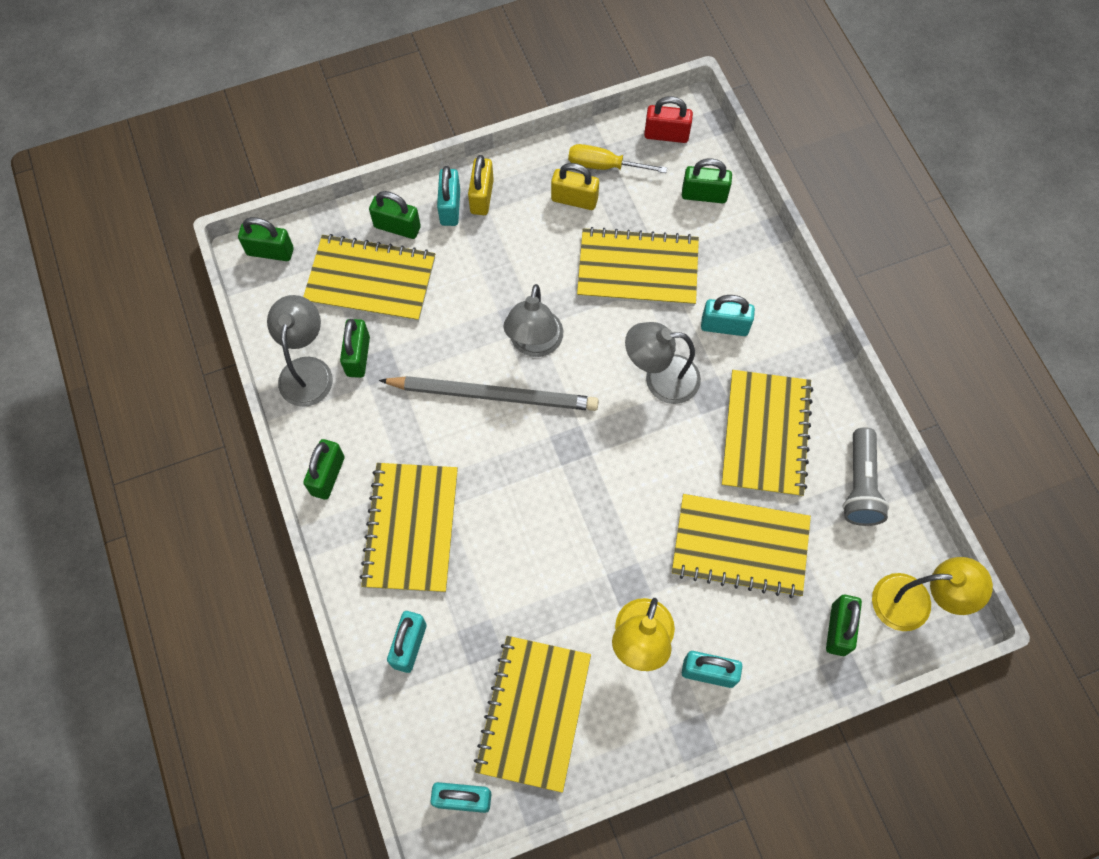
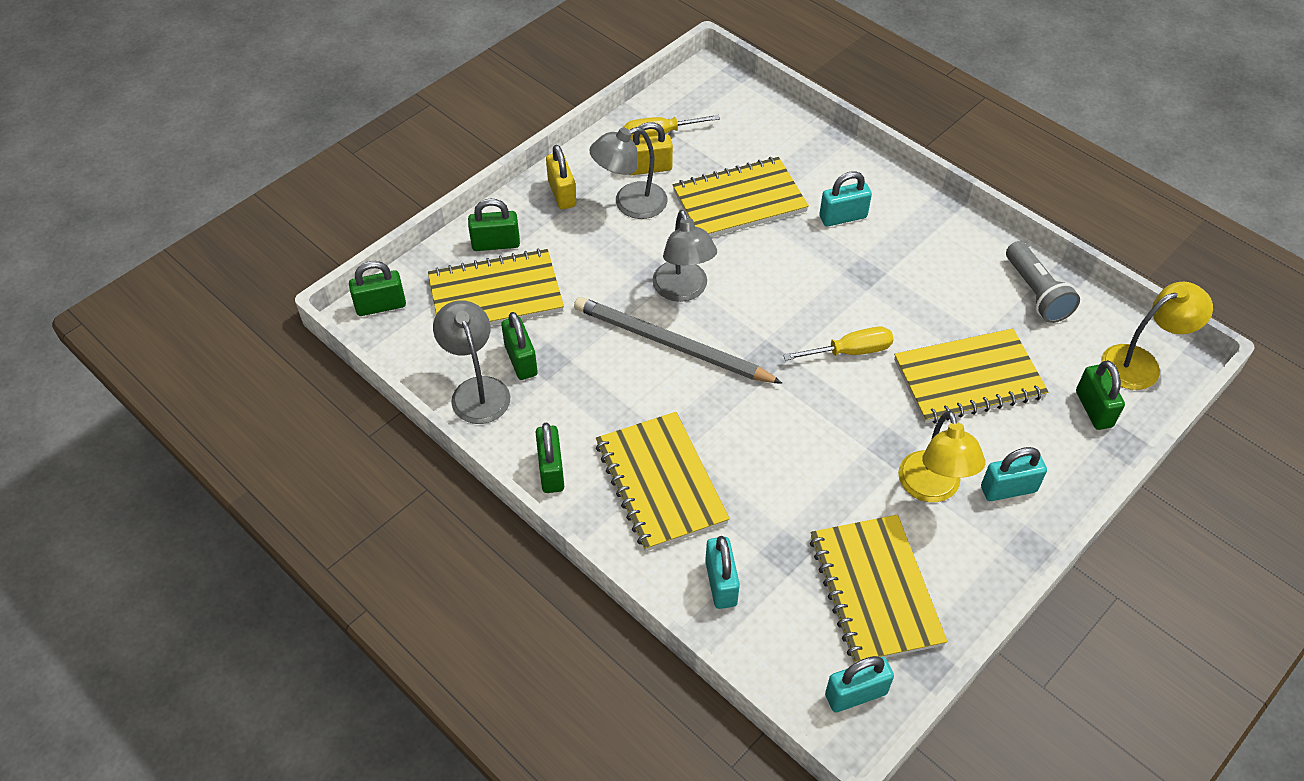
camera: 25 degrees left, 15 degrees down
grey pencil [379,376,599,411] -> grey pencil turned 135 degrees counterclockwise [574,297,783,384]
turquoise padlock [437,166,460,226] -> none
grey lamp [625,322,701,404] -> grey lamp moved to [589,127,668,219]
red padlock [644,96,693,143] -> none
green padlock [682,159,732,203] -> none
yellow notebook [722,370,813,497] -> none
none -> yellow screwdriver [783,327,893,361]

